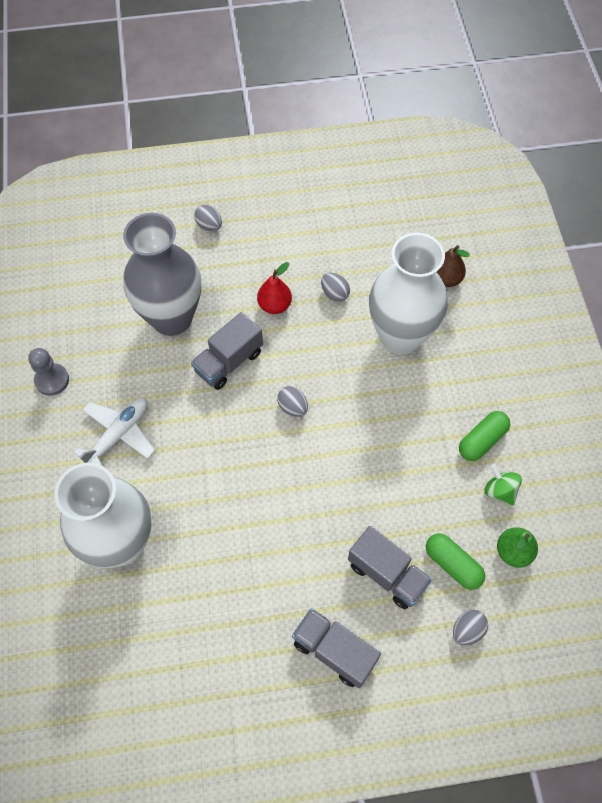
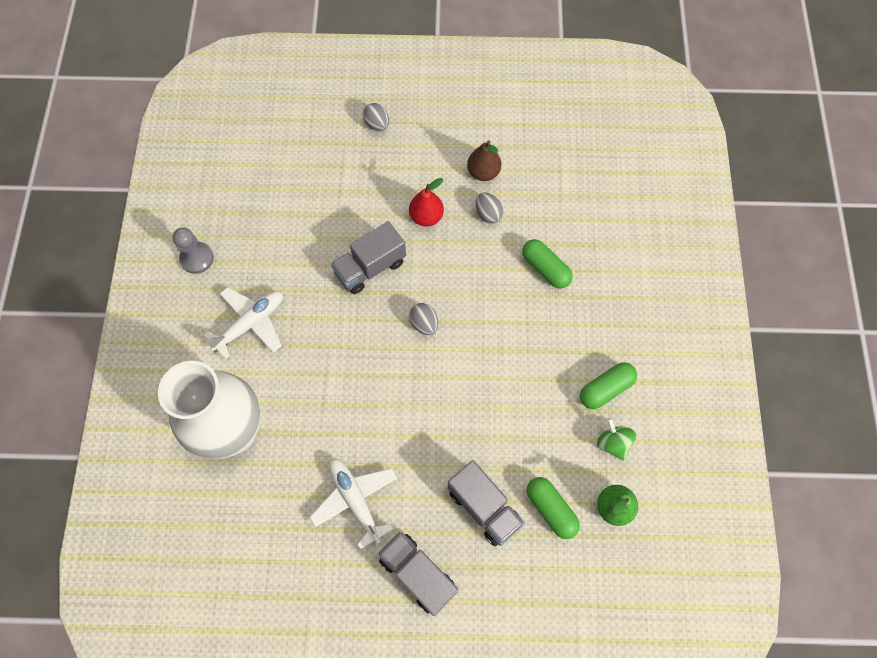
camera: 10 degrees right, 5 degrees up
grey vase [123,213,201,336] -> none
white vase [369,233,448,355] -> green capsule [522,239,573,289]
brown pear [437,245,470,287] -> brown pear moved to [467,140,501,181]
grey egg [453,610,488,646] -> none
none -> white plane [310,458,397,550]

